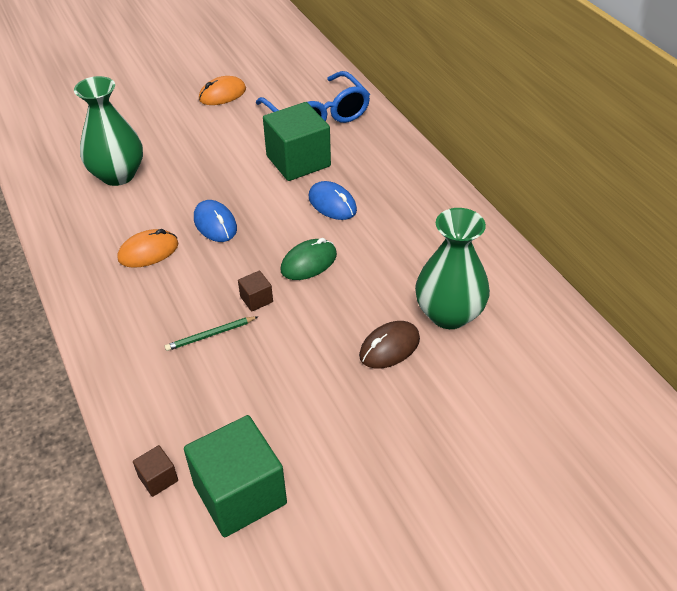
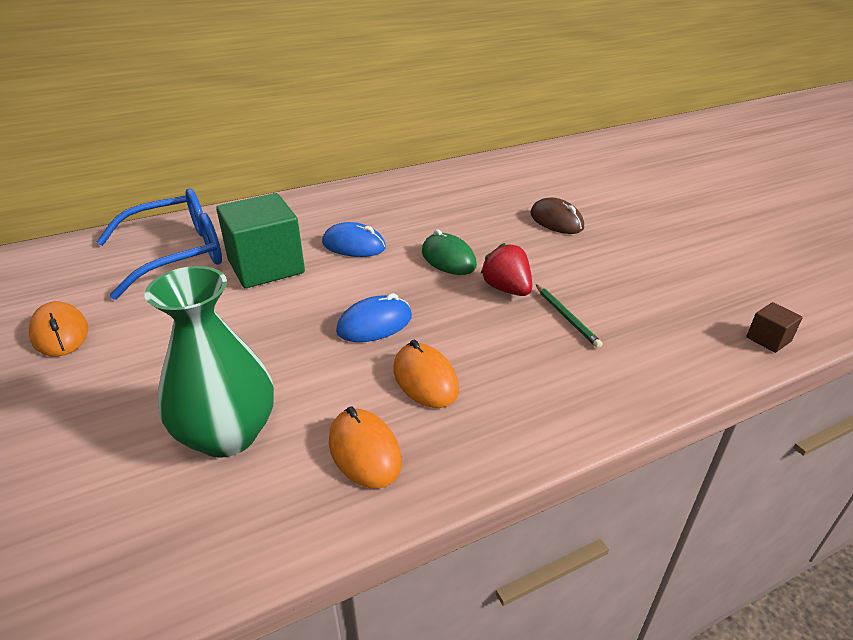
camera: 90 degrees left, 10 degrees down
green cube [184,415,287,537] -> none
brown cube [238,270,273,312] -> red strawberry [480,243,532,296]
blue mouse [309,181,357,220] -> blue mouse turned 60 degrees clockwise [322,222,386,257]
green vase [415,208,490,329] -> none
none -> orange mouse [329,406,402,489]

